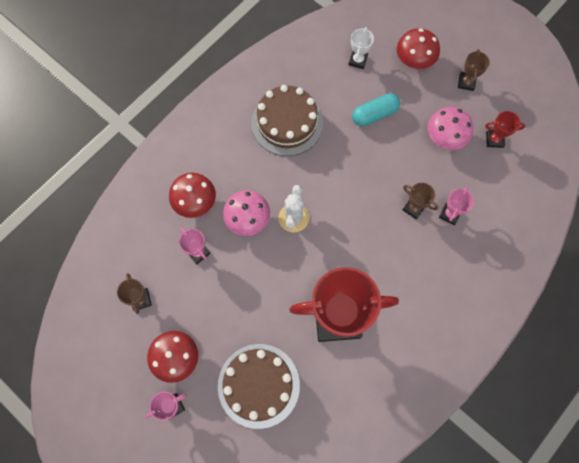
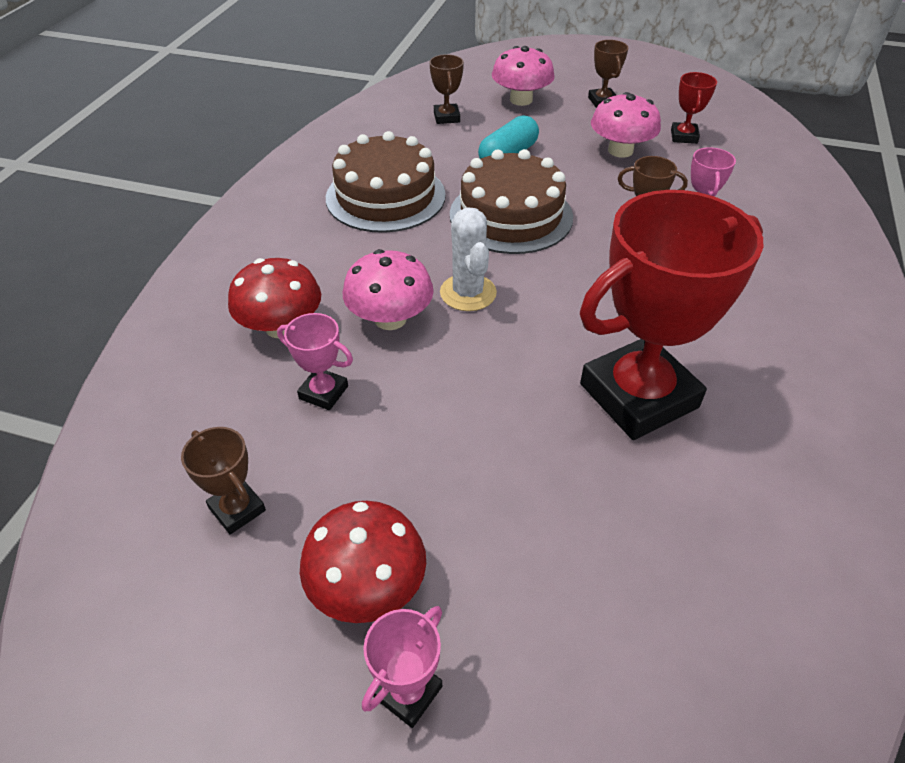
camera: 25 degrees left, 25 degrees down
brown cake [218,344,300,429] -> brown cake moved to [450,149,573,254]
white trophy [349,27,374,69] -> brown trophy [429,54,464,124]
red mushroom [397,28,440,69] -> pink mushroom [492,46,555,106]
red trophy [485,111,525,148] -> red trophy turned 60 degrees counterclockwise [671,72,717,144]

